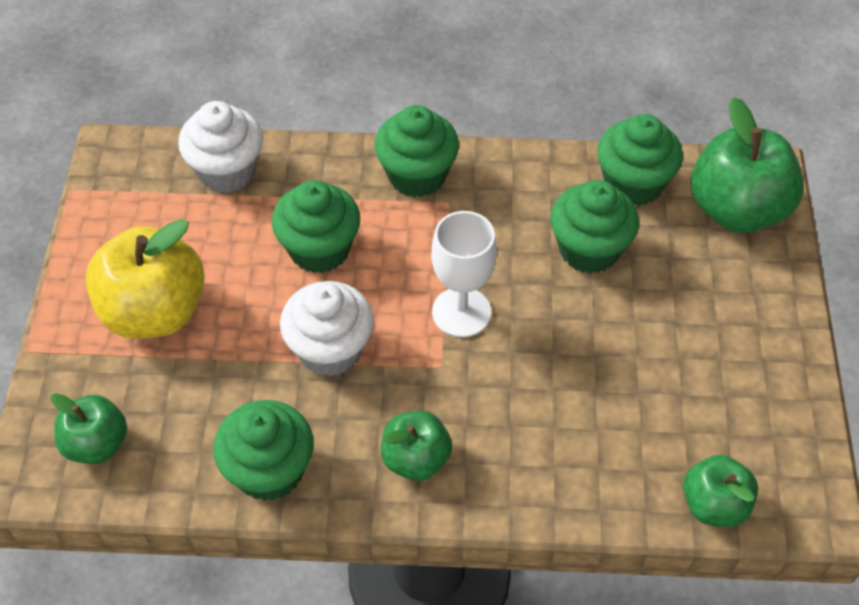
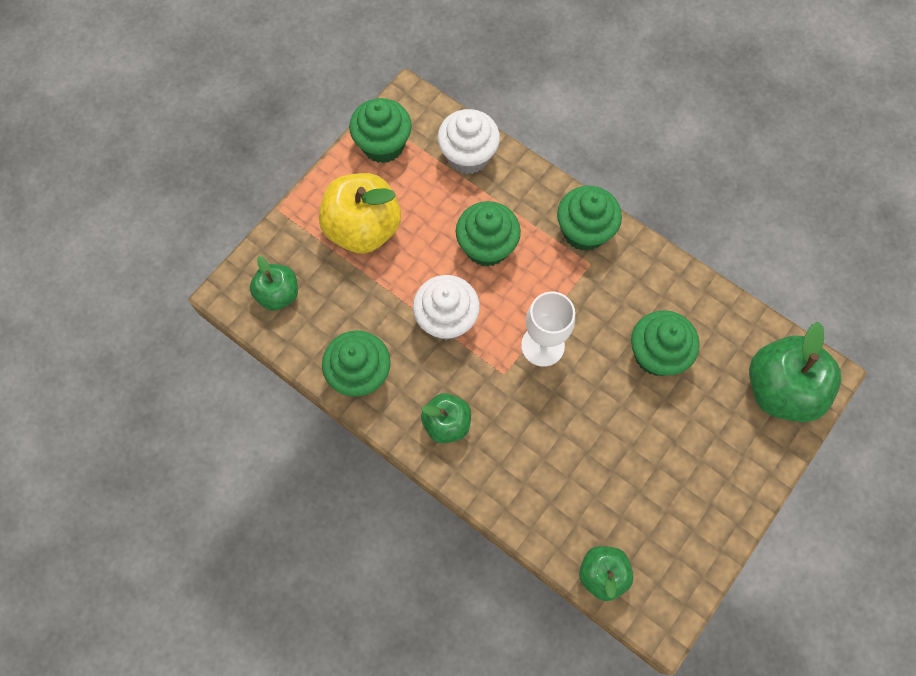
camera: 35 degrees right, 15 degrees up
green cupcake [597,114,683,206] -> green cupcake moved to [349,98,412,163]

